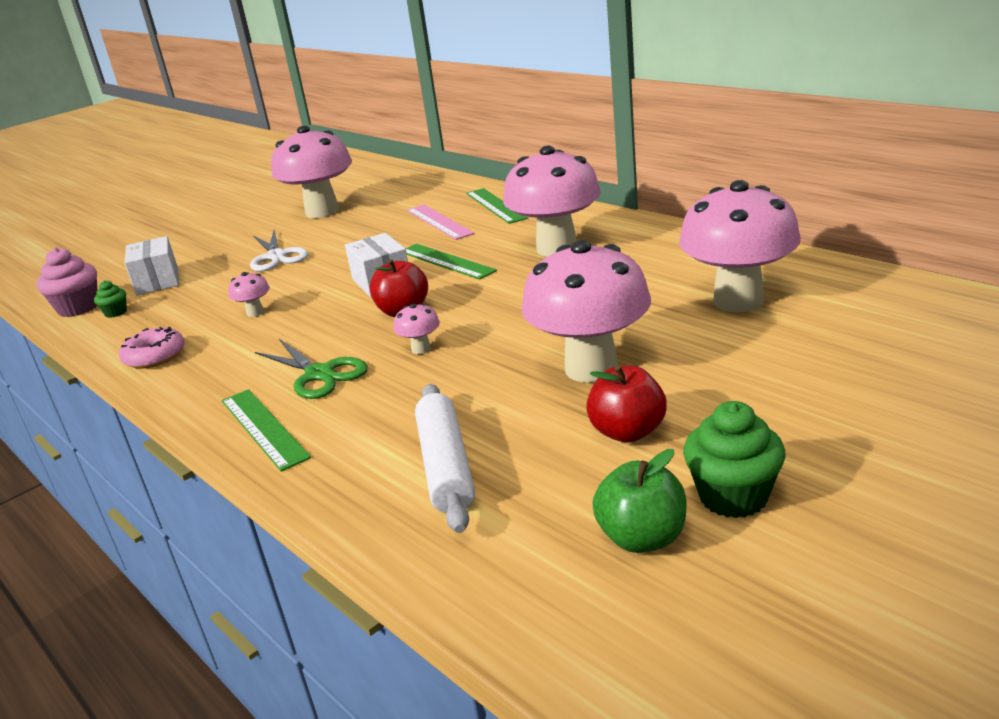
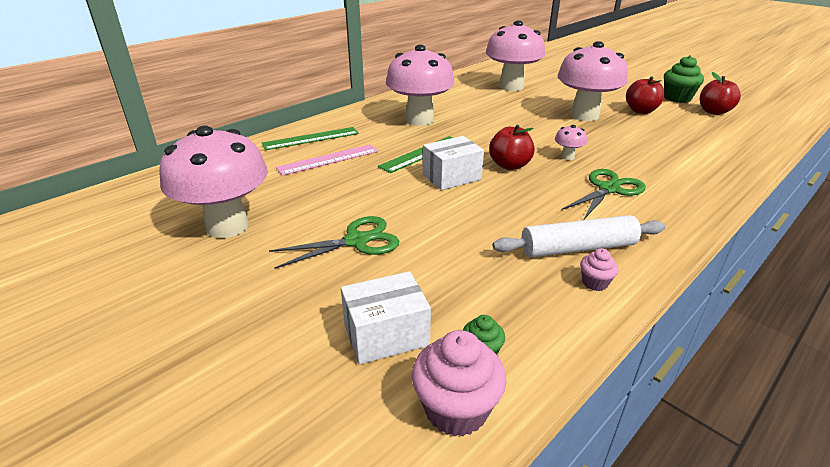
camera: 95 degrees left, 5 degrees up
pink donut [119,327,185,369] -> pink cupcake [580,248,618,291]
green ruler [222,389,311,472] -> none
pink mushroom [228,272,270,317] -> none
white scissors [250,230,308,272] -> green scissors [269,216,399,269]
white rolling pin [415,384,475,533] -> white rolling pin moved to [493,215,665,257]
green apple [592,449,686,553] -> red apple [700,72,741,115]

